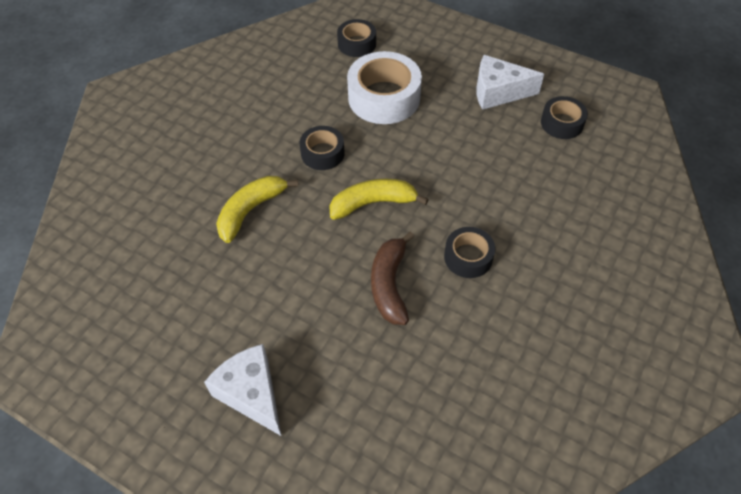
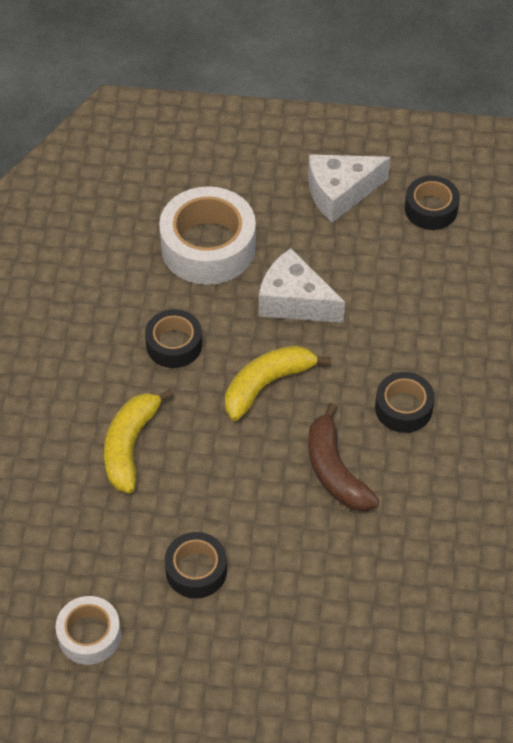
camera: 25 degrees left, 0 degrees up
white cheese [204,344,281,436] -> white cheese moved to [259,248,345,323]
black tape [337,19,376,57] -> black tape moved to [165,532,227,599]
none -> white tape [56,596,121,665]

